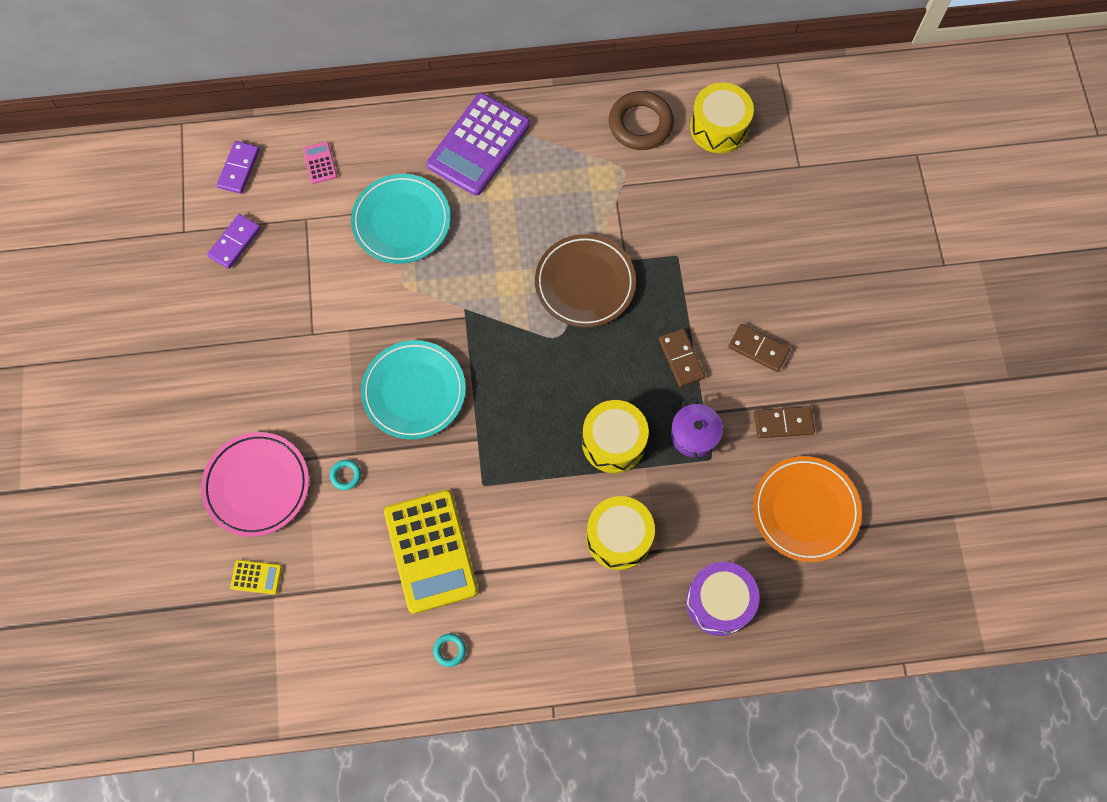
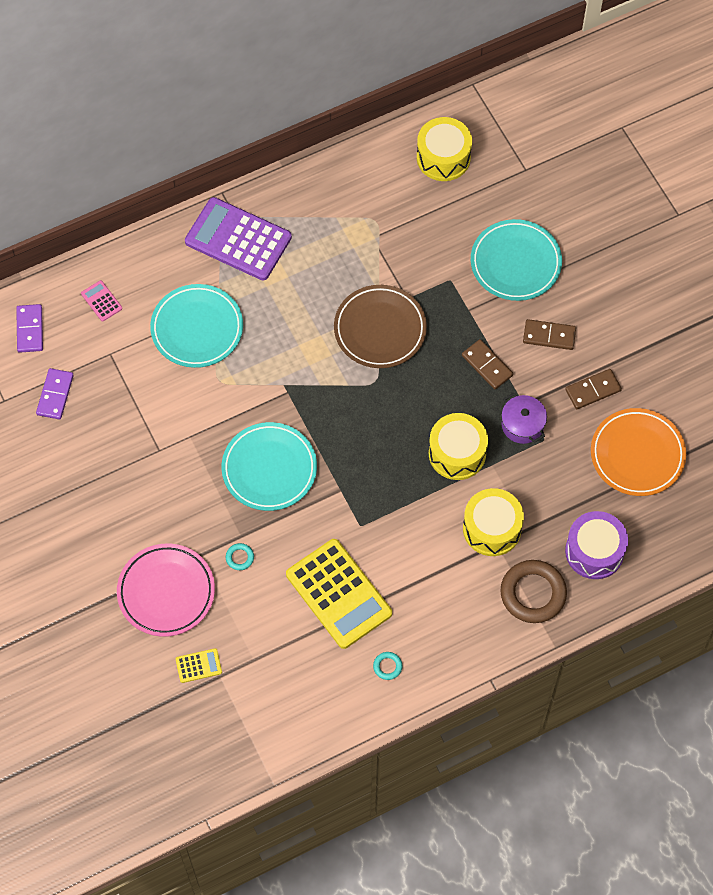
camera: 20 degrees left, 5 degrees down
purple calculator [427,93,530,196] -> purple calculator turned 105 degrees clockwise [185,197,292,281]
brown ring [609,91,674,150] -> brown ring moved to [500,560,567,623]
none -> turquoise plate [471,219,562,301]

